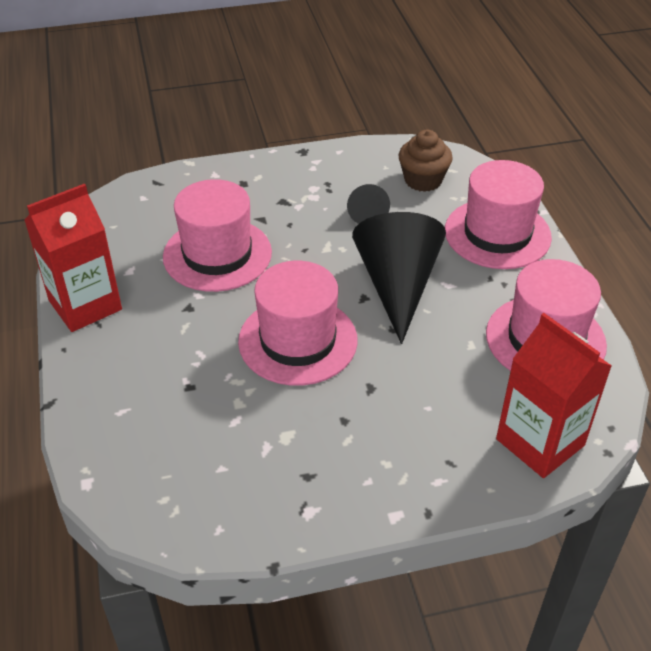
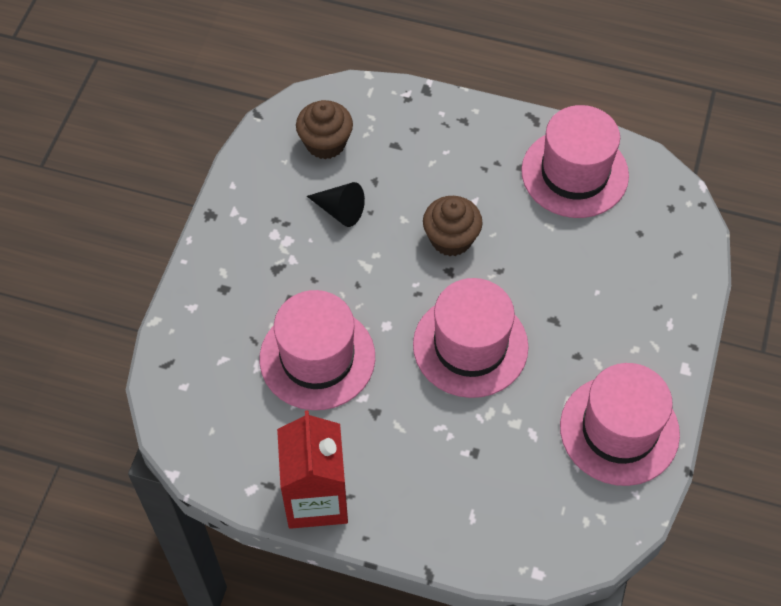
camera: 60 degrees left, 15 degrees up
black cone [352,212,446,344] -> brown cupcake [423,196,482,256]
pink hat [445,160,552,269] -> pink hat moved to [560,363,680,486]
red carton [496,313,612,478] -> none

